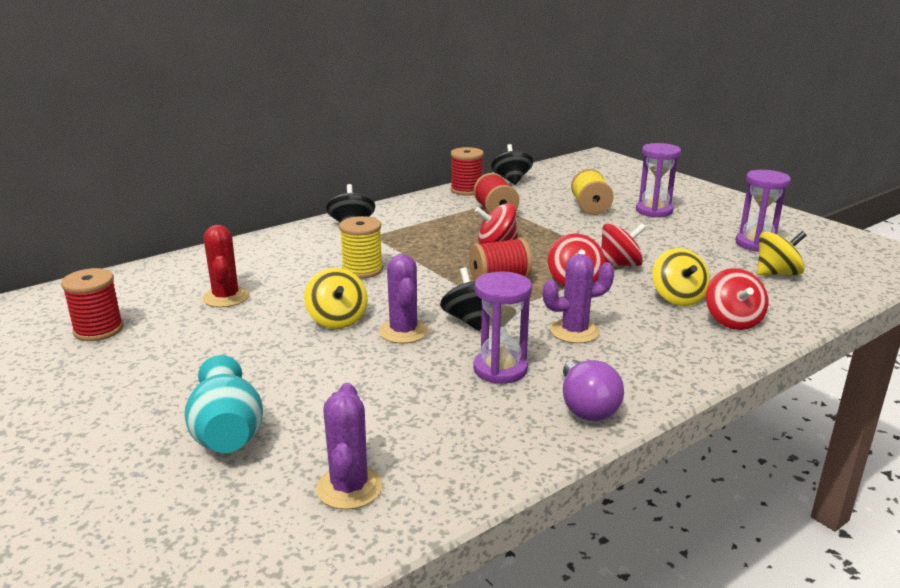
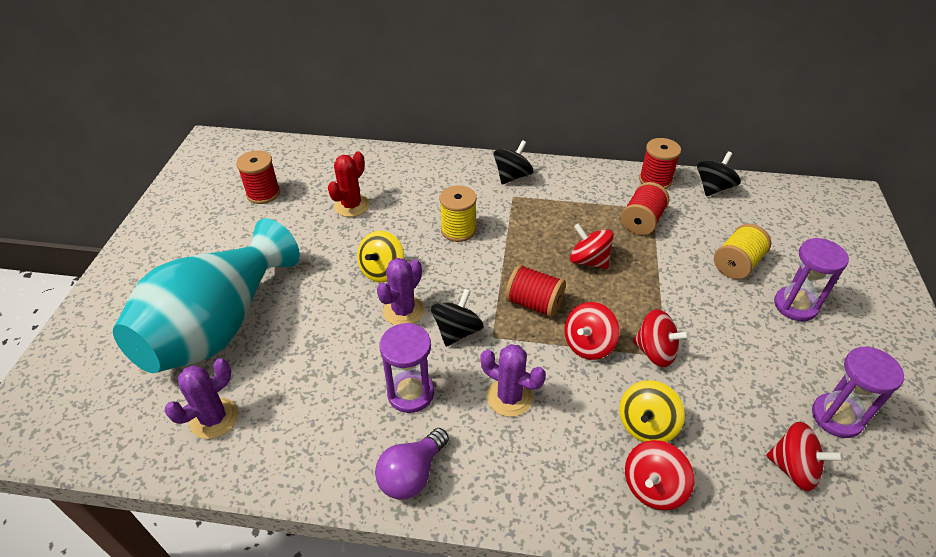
camera: 45 degrees right, 20 degrees up
turquoise vase [184,355,263,453] -> turquoise vase [113,218,300,373], size x1.89
yellow spinning top [757,231,807,275] -> red spinning top [766,422,843,492]

